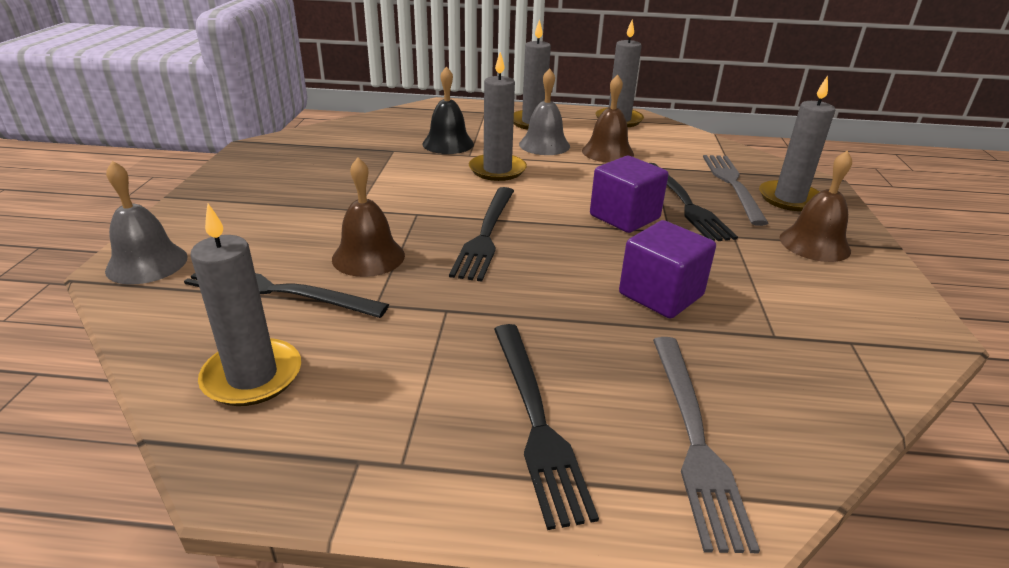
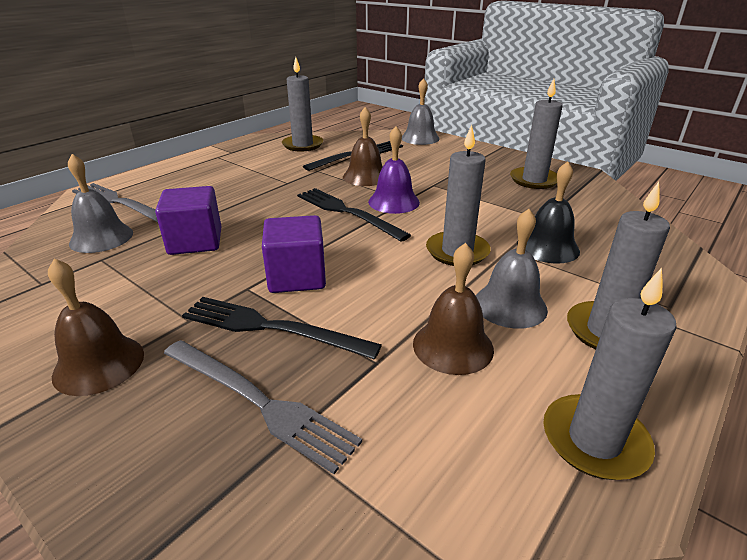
camera: 125 degrees right, 0 degrees up
black fork [494,324,599,530] -> none
grey candle [759,75,835,211] -> grey candle moved to [510,79,563,189]
none -> grey bell [68,154,133,253]
none -> purple bell [368,126,420,214]

